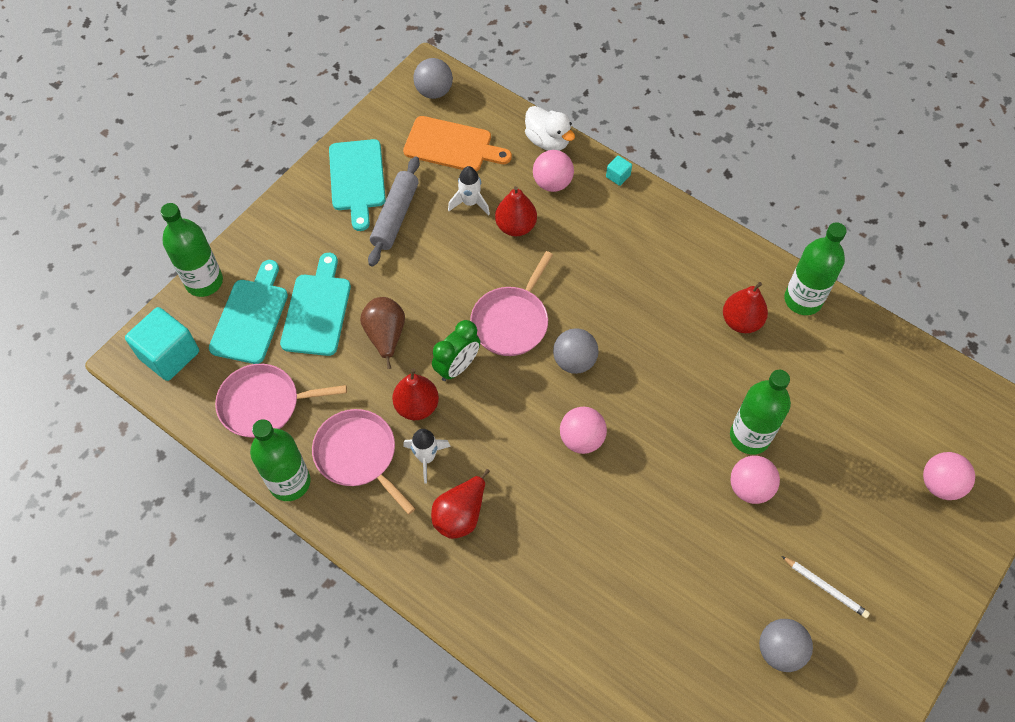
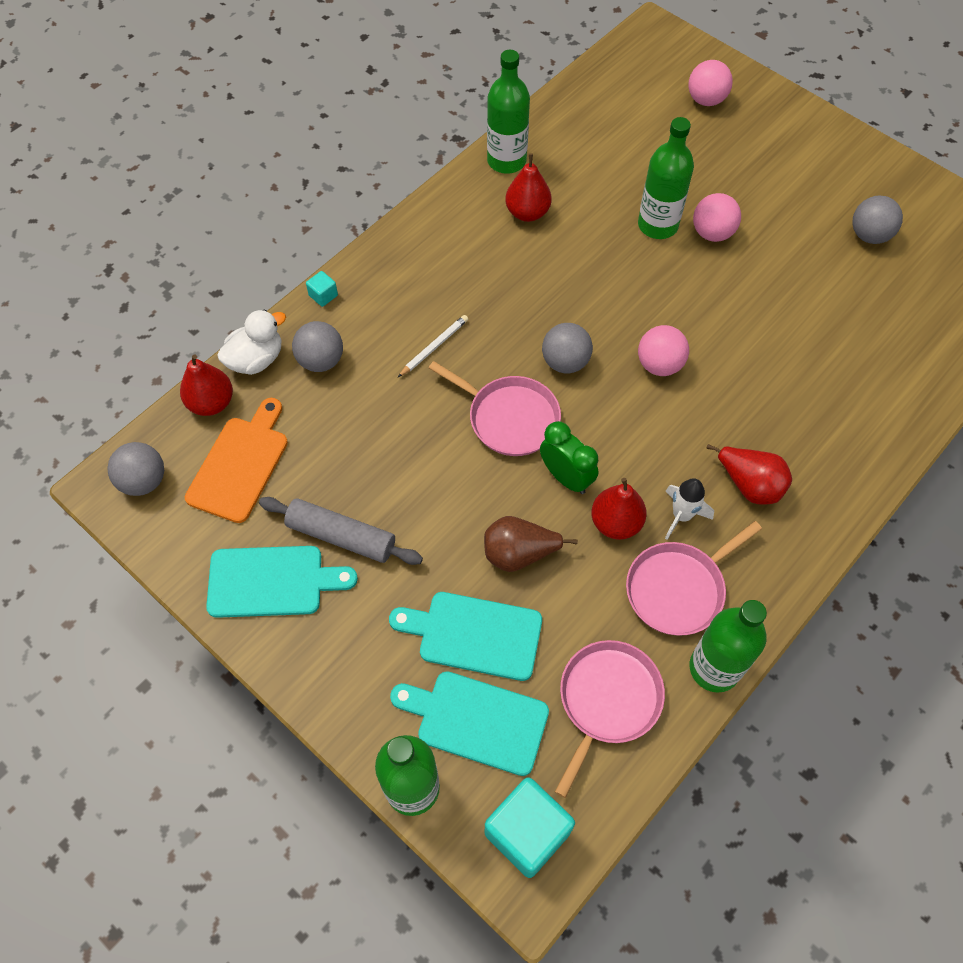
camera: 85 degrees left, 0 degrees up
pink pan [215,364,347,438] -> pink pan turned 150 degrees counterclockwise [555,640,665,798]
white rocket [448,166,490,216] -> none
red pear [495,186,537,237] -> red pear moved to [180,355,233,416]
pink ball [533,150,574,192] -> grey ball [292,321,343,372]
white pencil [782,556,870,618] -> white pencil moved to [398,315,468,377]

